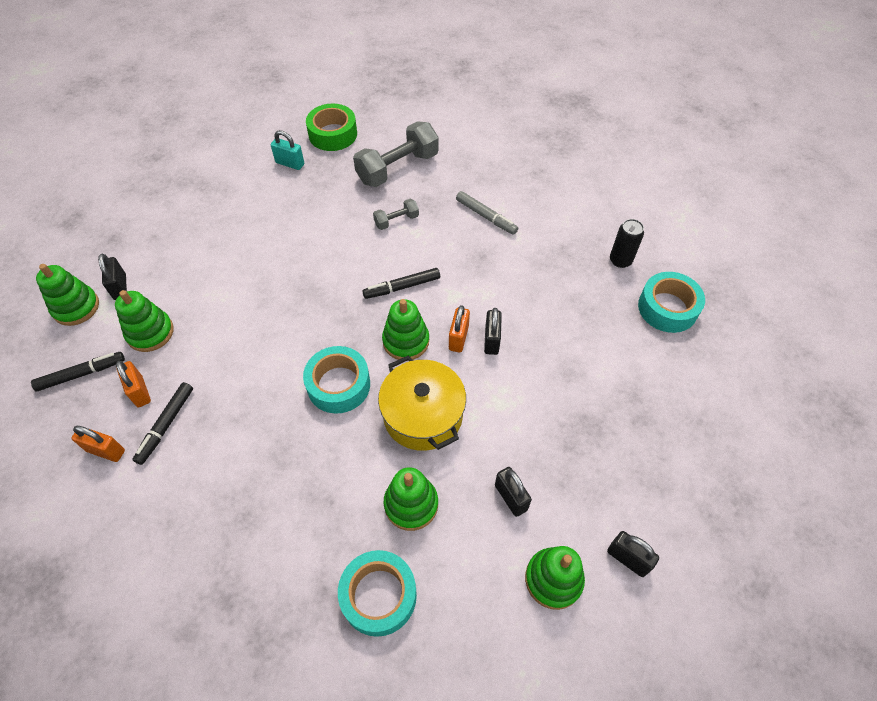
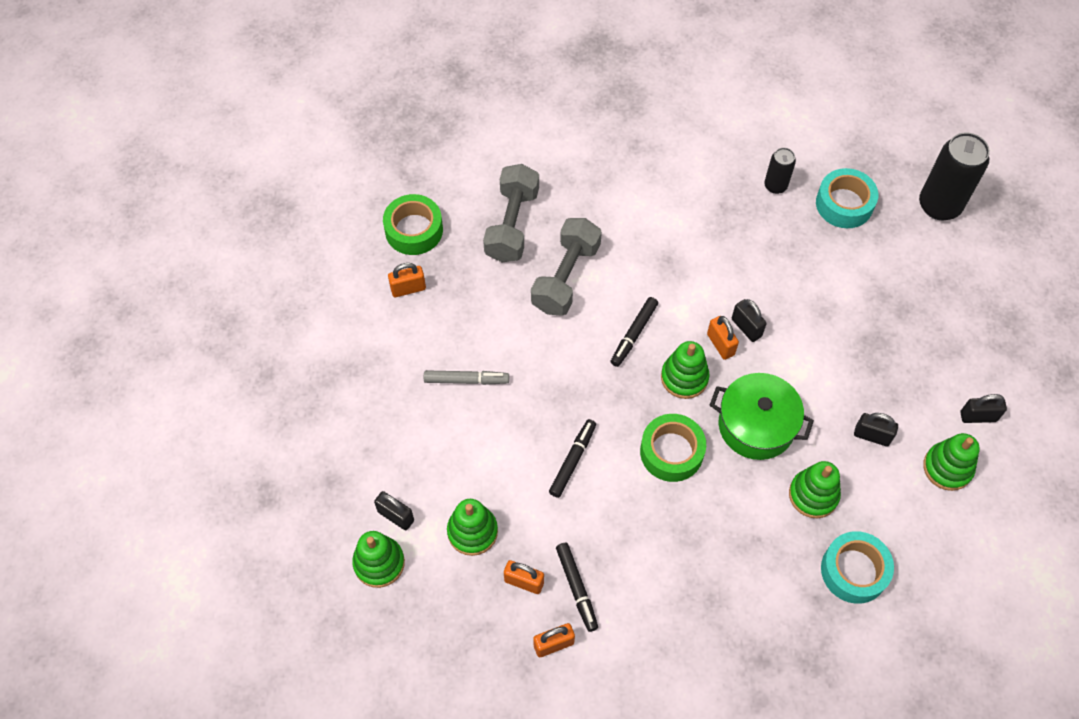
camera: 40 degrees left, 5 degrees up
black marker [31,352,125,391] -> black marker moved to [549,419,596,498]
turquoise padlock [271,130,304,170] -> orange padlock [388,263,426,297]
turquoise tape [303,346,370,414] -> green tape [640,414,706,482]
grey dumbbell [373,199,419,230] -> grey dumbbell [531,218,602,316], size x2.03
yellow pot [378,355,466,451] -> green pot [710,373,814,460]
grey marker [456,191,518,235] -> grey marker moved to [424,370,509,385]
none -> black can [919,133,990,220]

